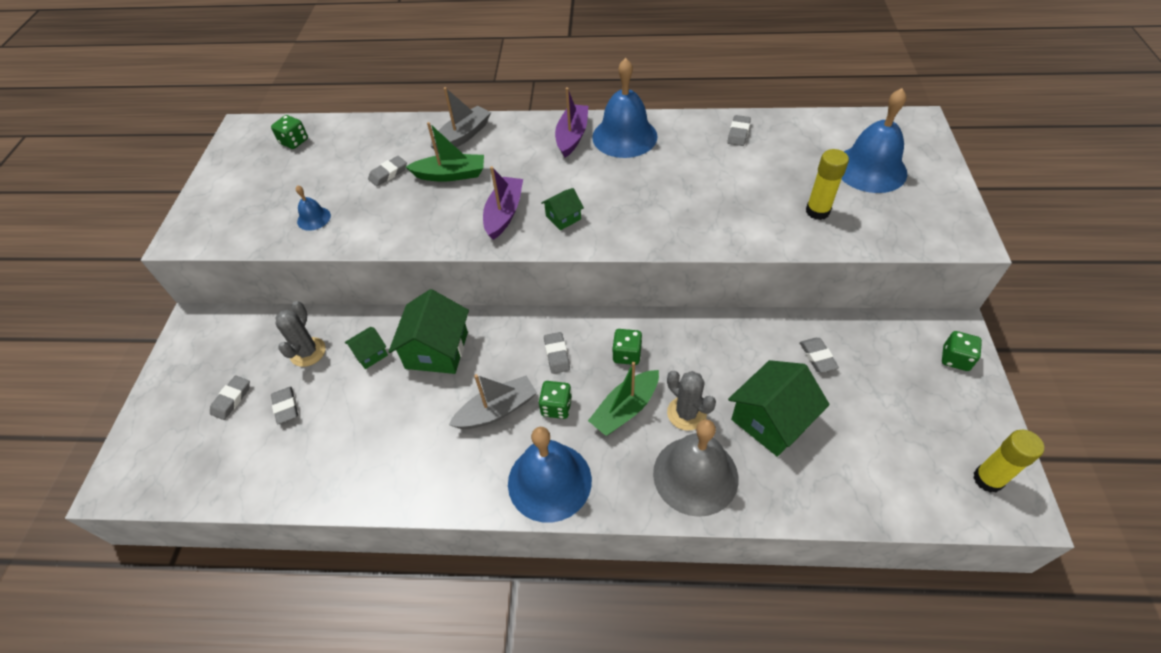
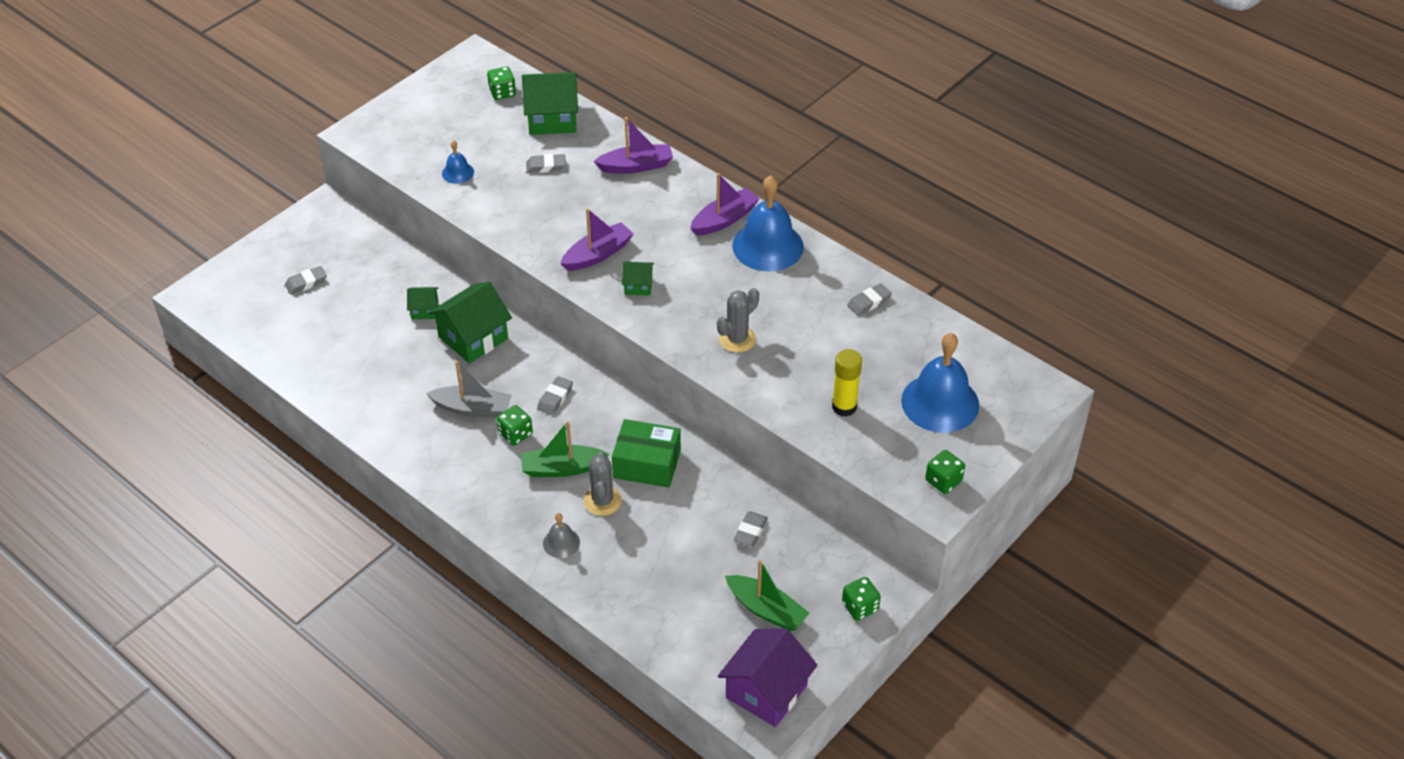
camera: 35 degrees right, 5 degrees down
grey eraser [271,387,298,424] -> none
grey cactus [276,301,326,367] -> grey cactus moved to [717,288,759,353]
green boat [406,122,484,182] -> green boat moved to [725,560,809,631]
grey boat [430,87,491,153] -> purple boat [594,117,673,174]
blue bell [508,427,592,523] -> none
green dice [612,329,642,365] -> green dice moved to [925,450,965,494]
grey bell [653,419,738,517] -> grey bell [543,513,580,558], size x0.47
green house [728,360,830,457] -> green house moved to [522,72,578,135]
yellow glue stick [973,430,1044,493] -> purple house [718,628,817,727]
none -> green box [612,419,681,488]

